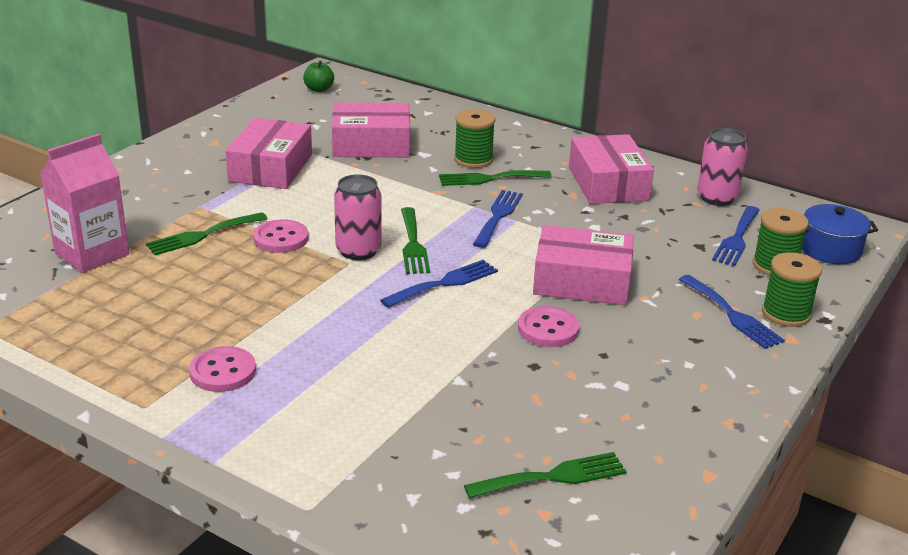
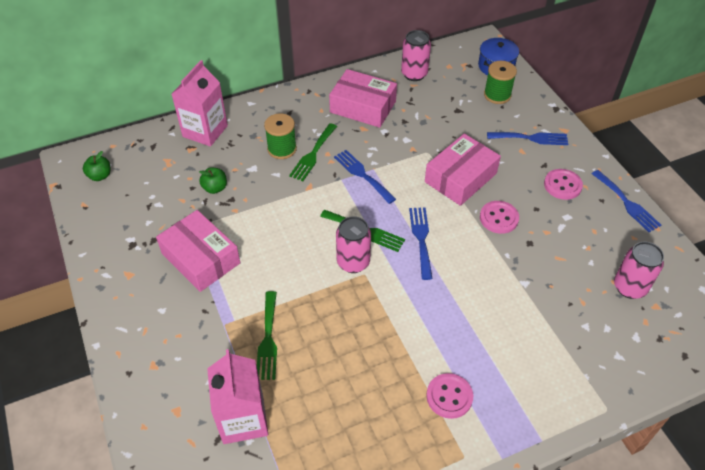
camera: 55 degrees left, 20 degrees up
pink button [253,219,309,253] -> pink button moved to [544,169,583,200]
pink box [332,102,410,157] -> green apple [199,168,227,194]
green fork [464,452,627,499] -> pink can [614,242,664,299]
blue fork [712,206,760,266] -> blue fork moved to [592,170,661,232]
green spool [762,252,822,327] -> none
none -> pink carton [172,60,228,146]

